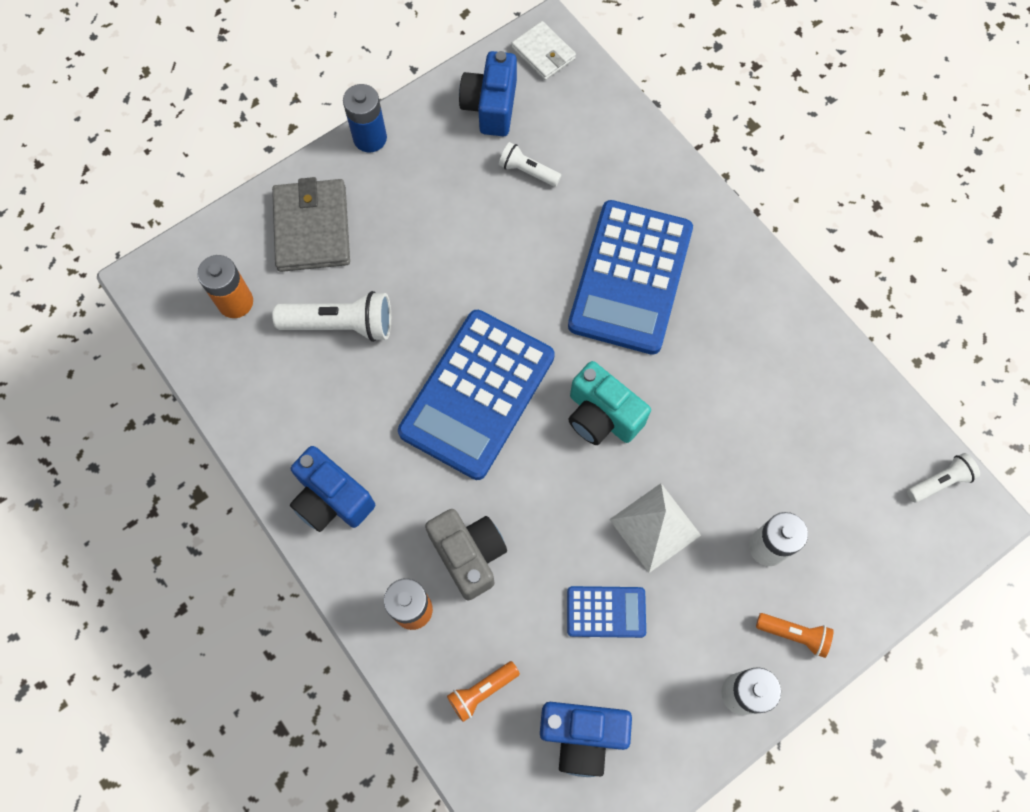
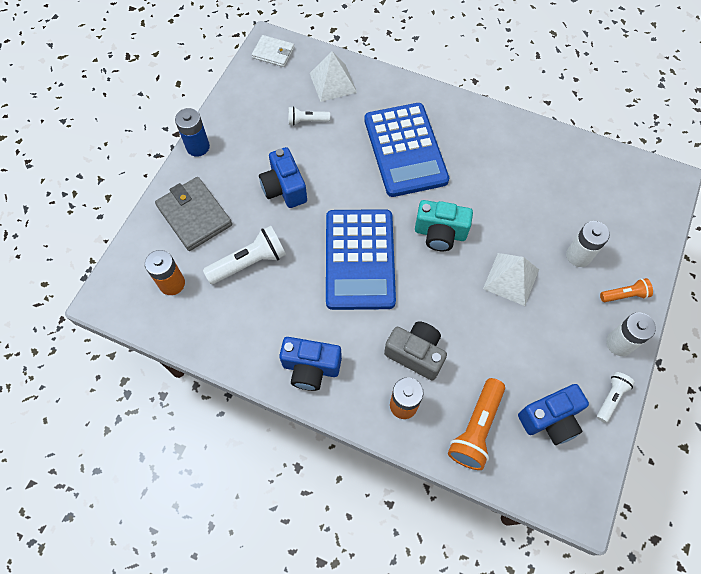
camera: 30 degrees left, 5 degrees down
orange flashlight [447,661,520,722] -> orange flashlight [448,378,505,470], size x1.73
blue camera [459,51,517,136] -> blue camera moved to [259,147,307,208]
blue calculator [567,586,646,638] -> none
white flashlight [907,453,980,503] -> white flashlight moved to [597,372,635,423]
none -> white pyramid [310,51,357,102]

